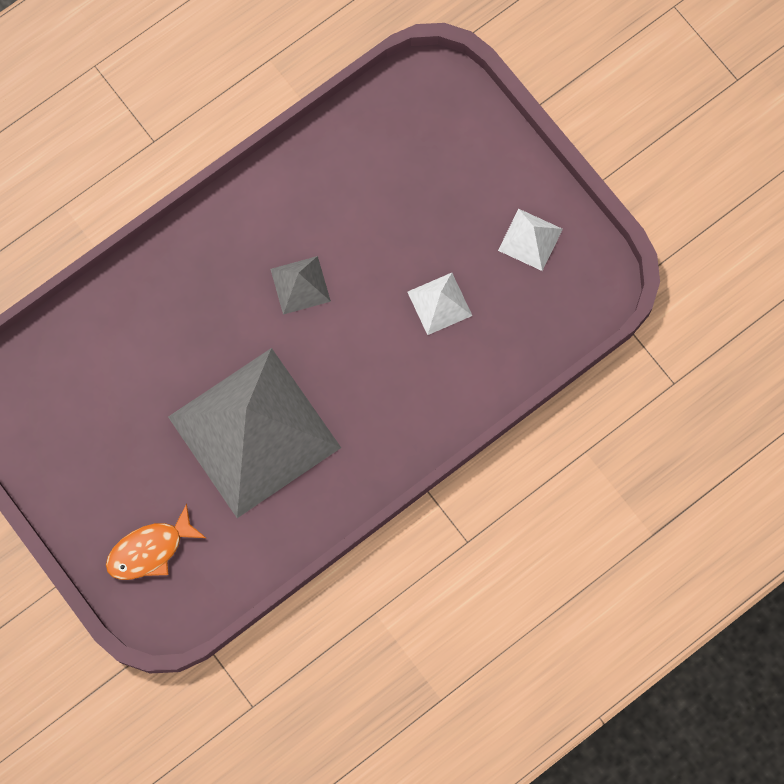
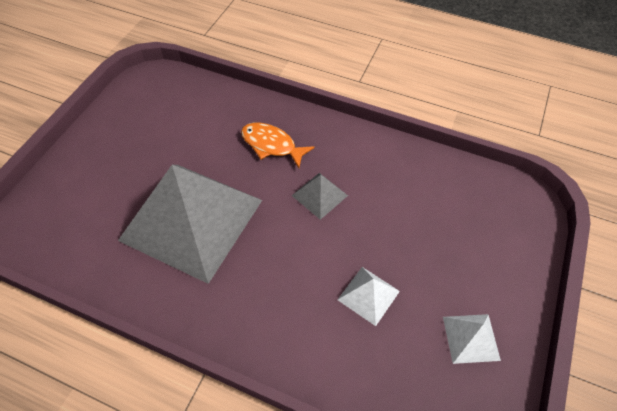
camera: 60 degrees right, 20 degrees down
orange fish [106,503,206,580] -> orange fish moved to [241,123,314,168]

